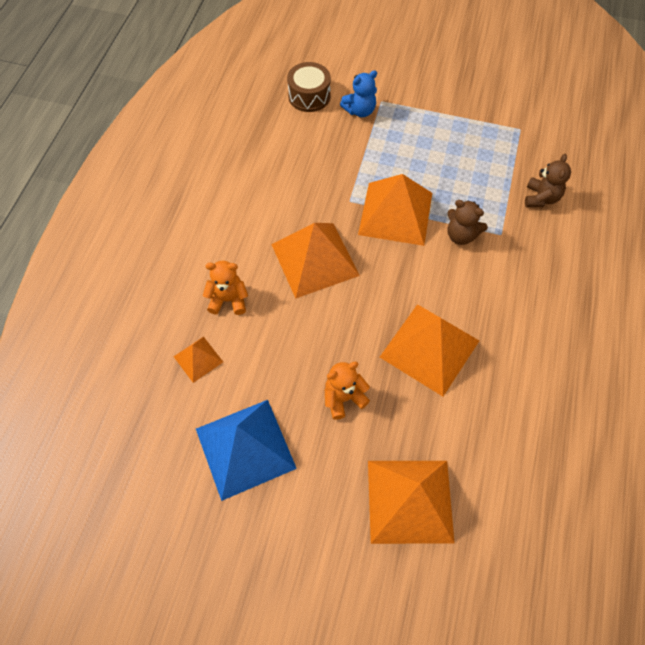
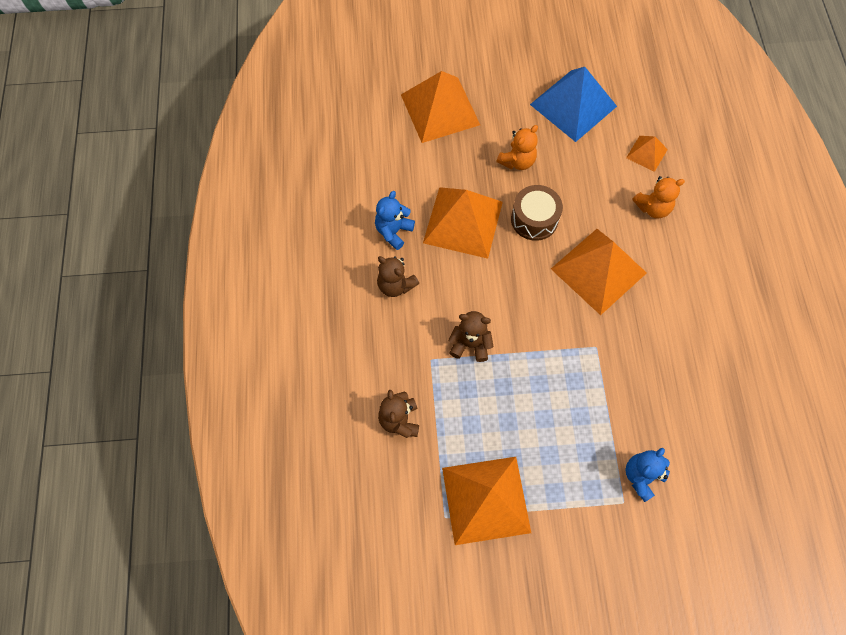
camera: 160 degrees right, 5 degrees up
brown drum [287,62,331,112] -> brown drum moved to [511,185,563,241]
orange pyramid [358,174,432,246] -> orange pyramid moved to [442,457,531,545]
none -> blue teddy bear [375,191,415,250]
none -> brown teddy bear [377,256,419,297]

